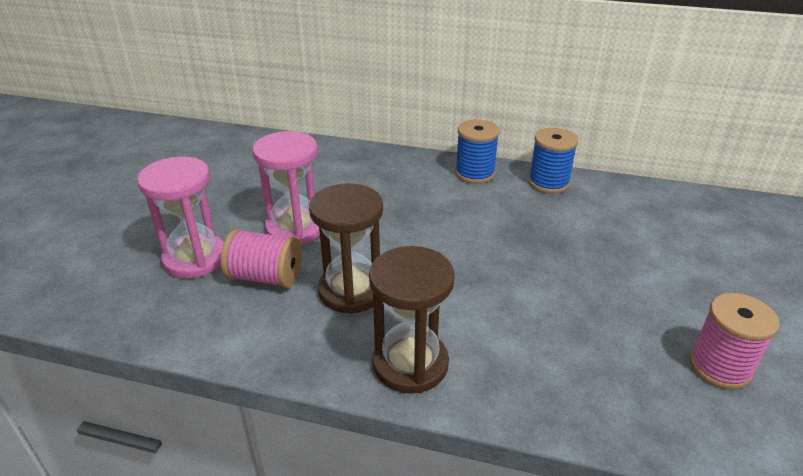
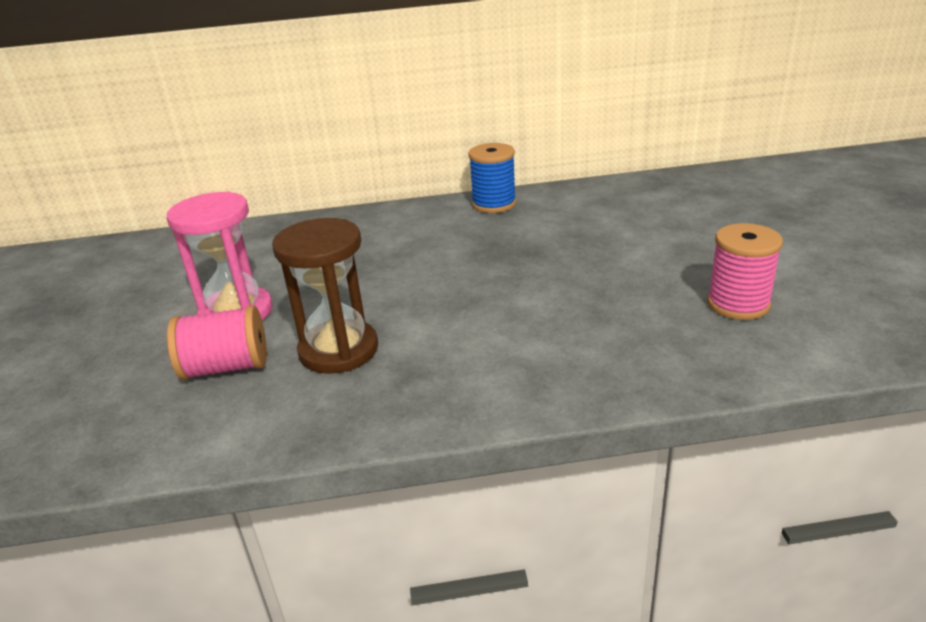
camera: 20 degrees left, 5 degrees down
pink hourglass [137,156,224,279] -> none
brown hourglass [369,246,455,394] -> none
blue spool [455,119,500,184] -> none

